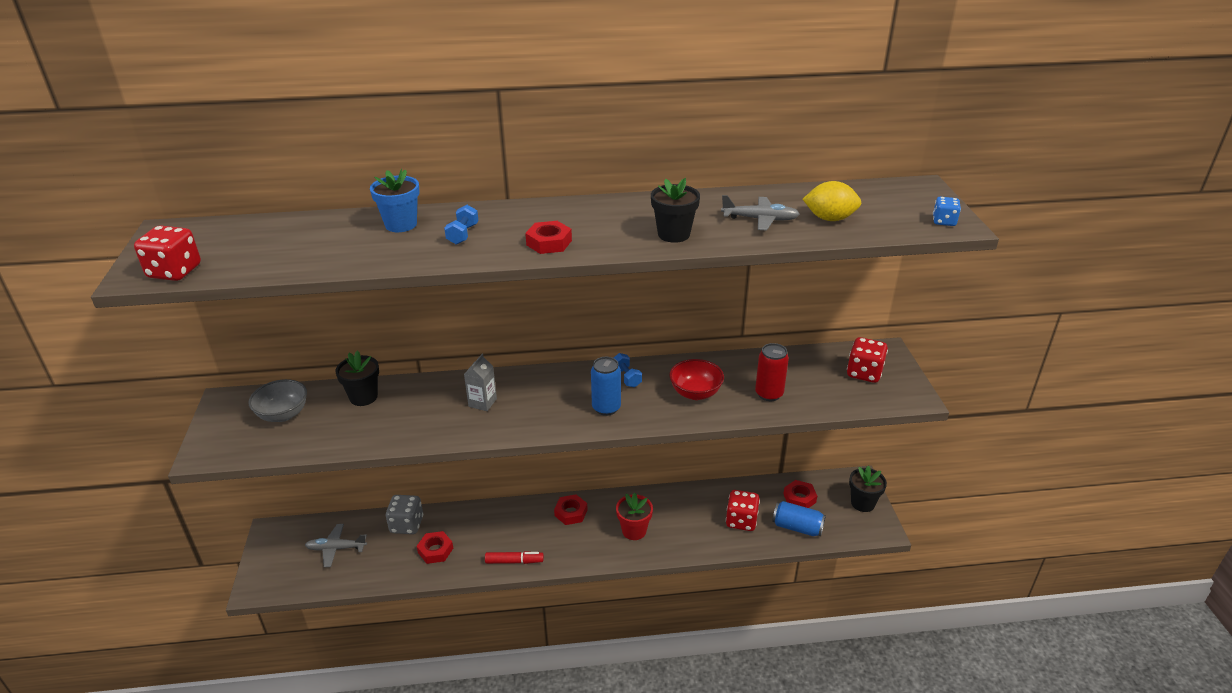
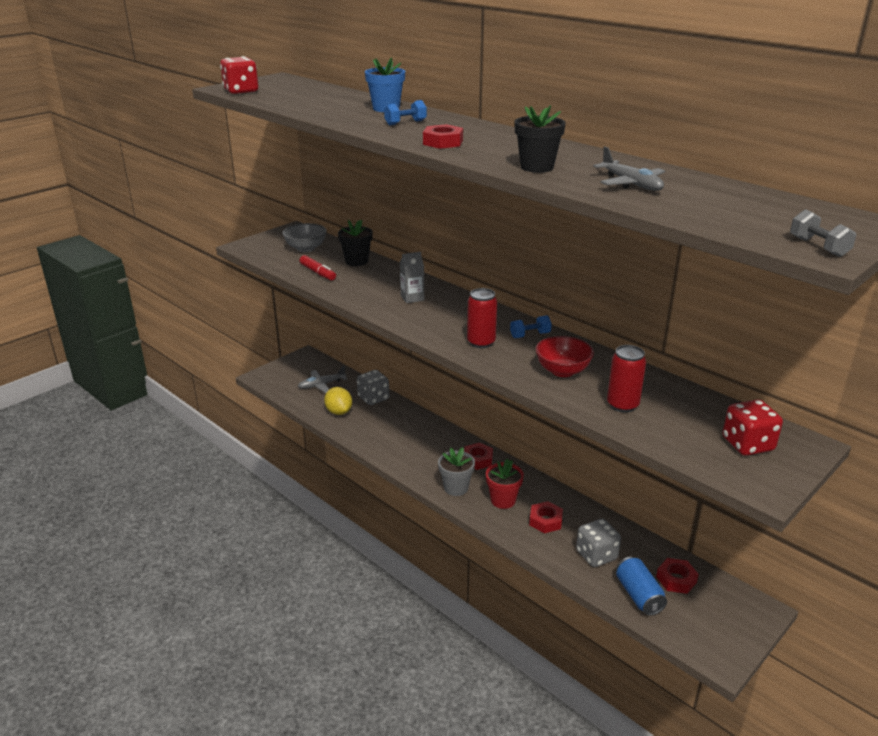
camera: 50 degrees right, 5 degrees down
grey plane [305,524,367,567] -> grey plane turned 75 degrees counterclockwise [298,366,347,393]
red nut [417,531,453,564] -> red nut moved to [529,501,563,533]
red marker [485,551,544,564] -> red marker moved to [300,255,336,280]
blue can [591,357,621,416] -> red can [467,288,497,348]
blue dumbbell [613,353,642,387] -> blue dumbbell turned 45 degrees clockwise [510,315,552,338]
red dice [726,490,760,531] -> grey dice [576,519,621,567]
yellow lemon [803,181,861,221] -> yellow lemon moved to [324,387,352,415]
black flower pot [849,466,887,512] -> none
blue dice [933,197,961,226] -> grey dumbbell [790,209,856,257]
none -> grey flower pot [438,447,475,496]

